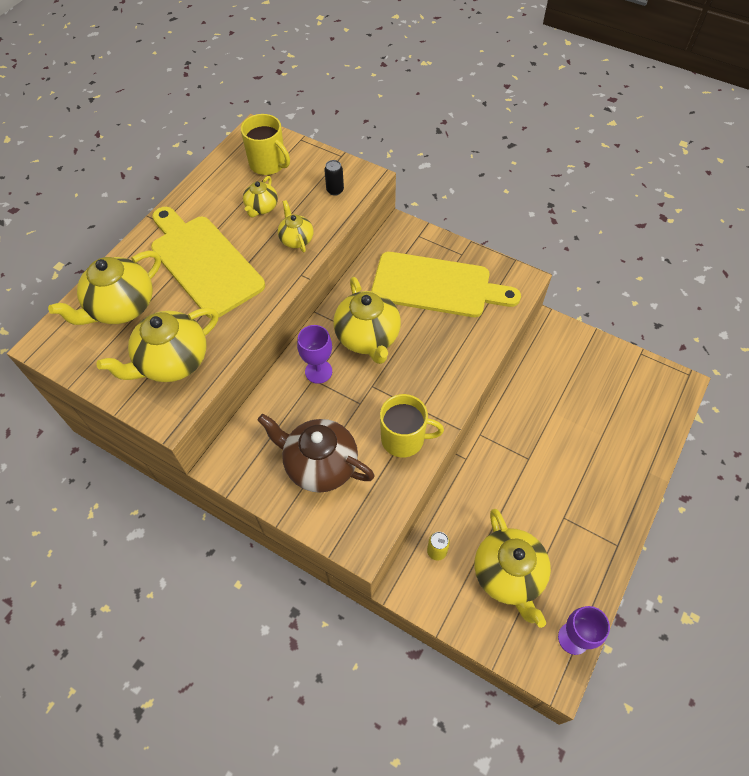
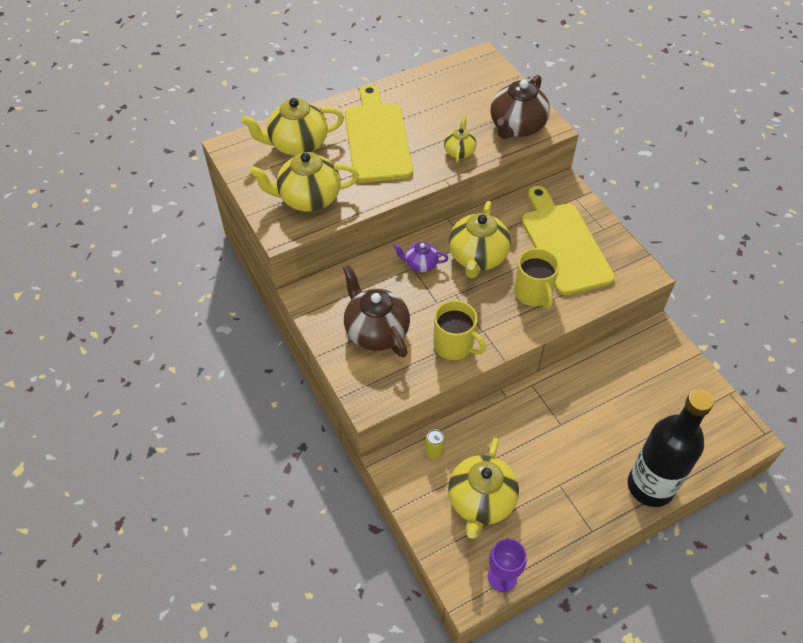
camera: 30 degrees right, 5 degrees down
yellow mug [241,114,290,175] -> yellow mug moved to [514,248,560,308]
yellow teapot [243,176,278,217] -> none
purple goblet [297,325,332,384] -> purple teapot [393,242,448,272]
black can [324,160,344,196] -> brown teapot [490,75,550,139]
yellow cutting board [371,252,521,317] -> yellow cutting board turned 150 degrees counterclockwise [522,186,615,296]
none -> black bottle [628,389,714,507]

